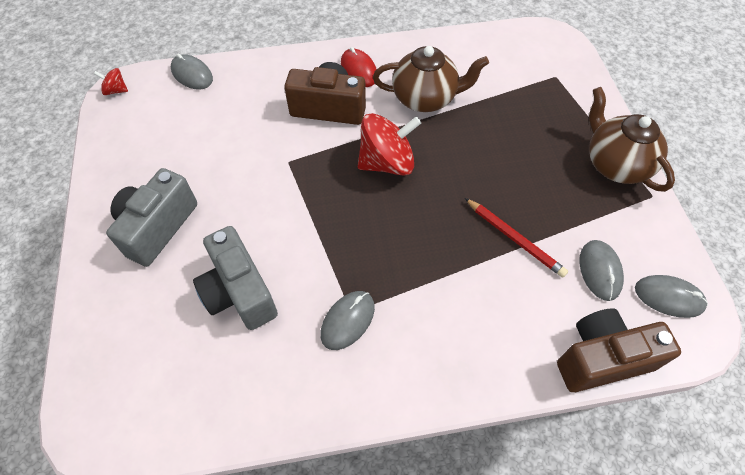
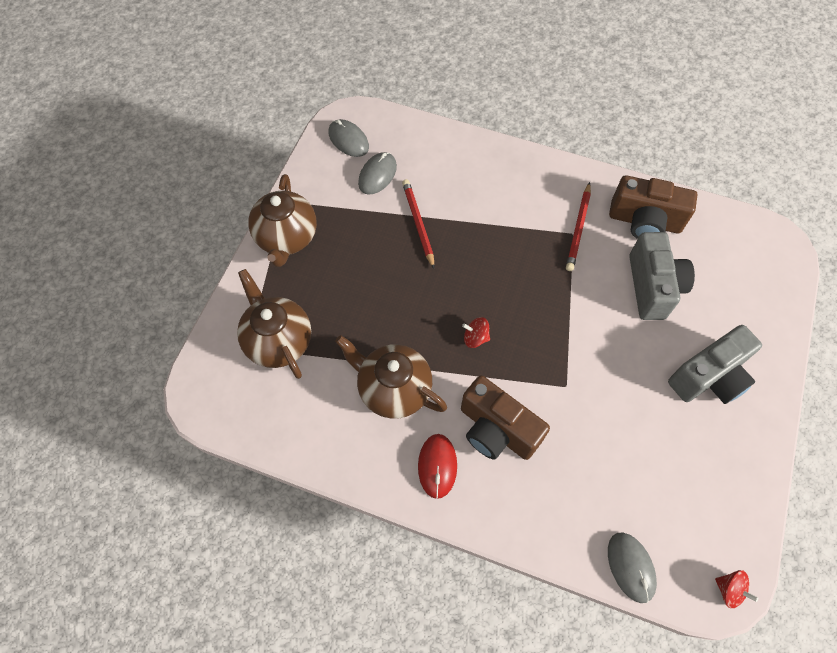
camera: 150 degrees left, 5 degrees up
grey mouse [320,291,375,350] -> red pencil [566,182,591,271]
red spinning top [358,113,421,176] -> red spinning top [462,317,490,348], size x0.46
brown camera [557,308,681,392] -> brown camera moved to [609,175,698,239]
none -> brown teapot [237,269,311,379]

